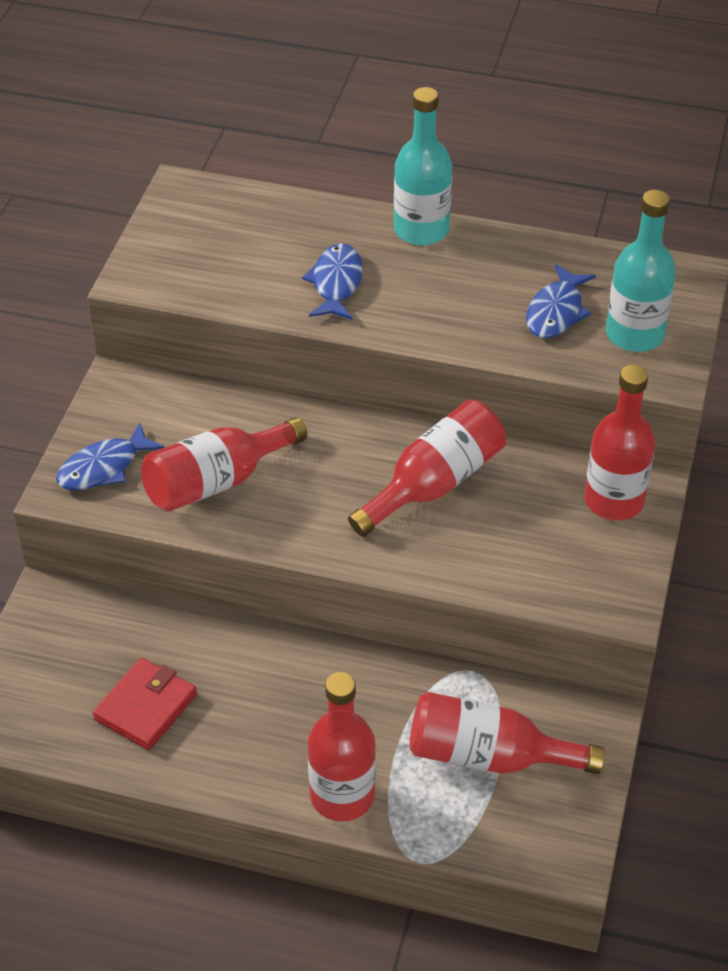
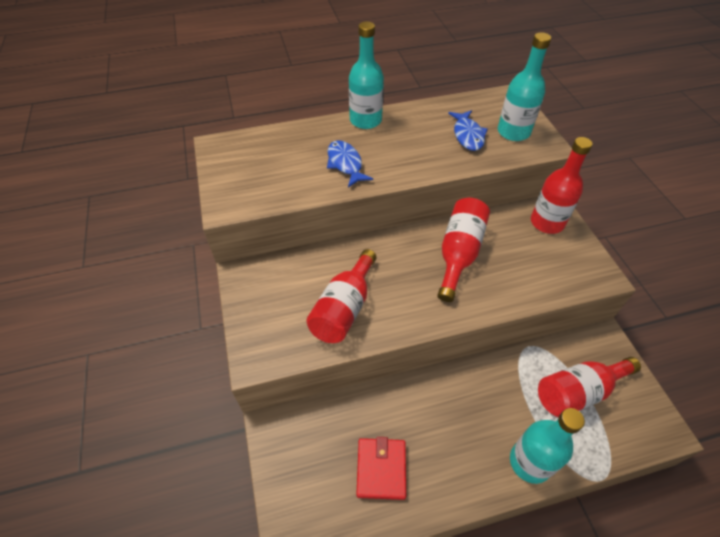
camera: 30 degrees left, 5 degrees up
blue fish [56,422,165,490] -> none
red bottle [307,672,376,821] -> turquoise bottle [510,408,585,484]

